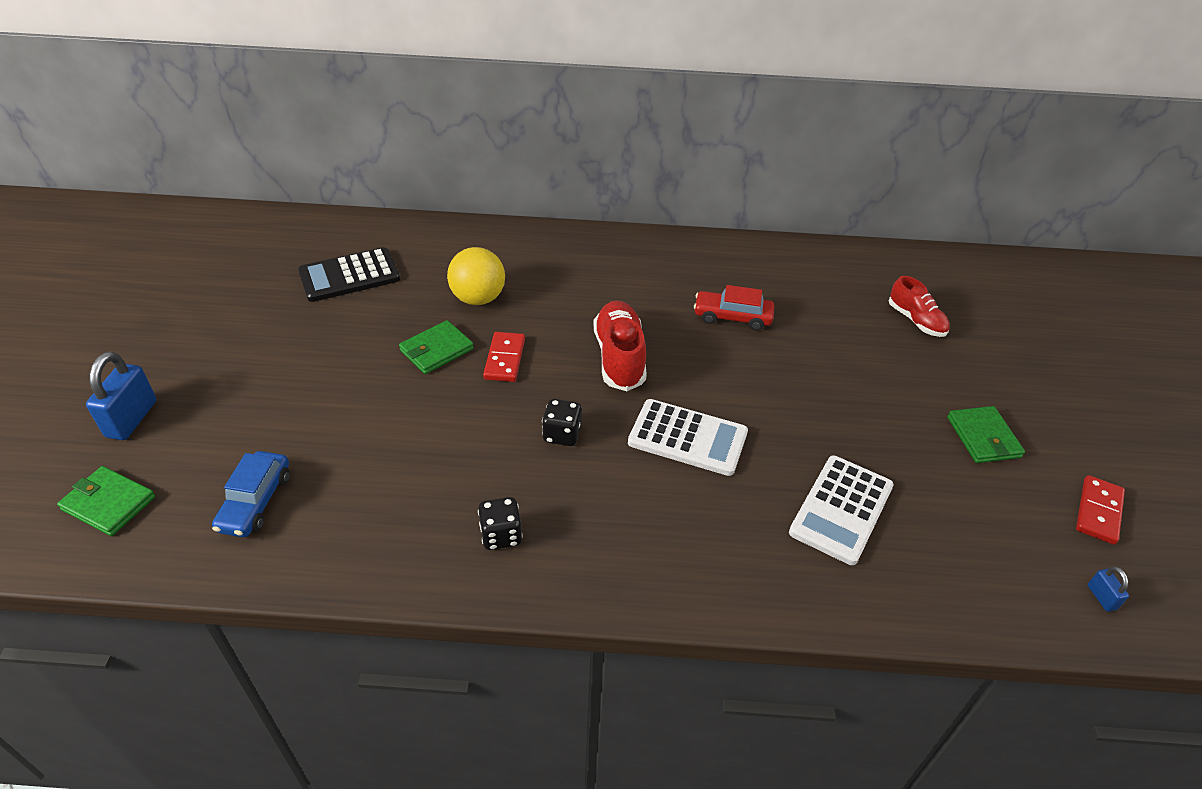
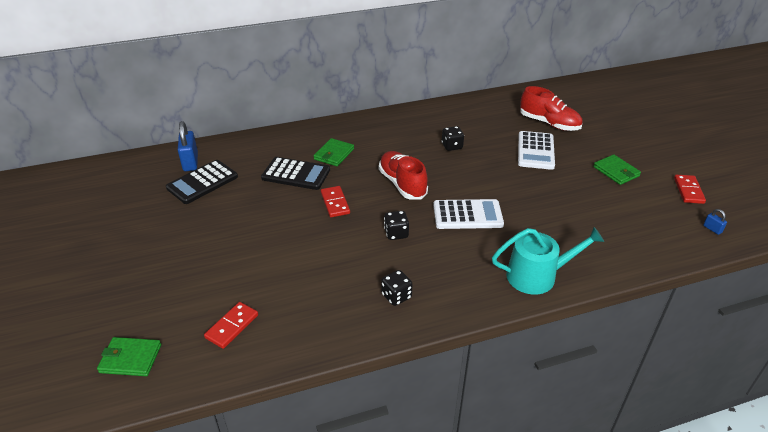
camera: 20 degrees left, 5 degrees down
blue padlock [86,352,157,440] -> blue padlock moved to [178,121,198,171]
blue car [212,451,290,537] -> red domino [204,302,258,349]
green wallet [399,320,474,374] -> green wallet moved to [314,138,354,166]
yellow ball [447,247,505,305] -> black calculator [261,157,330,190]
red car [694,285,774,331] -> black dice [442,126,464,151]
white calculator [789,456,894,565] -> white calculator moved to [518,131,555,170]
red shoe [889,276,950,337] -> red shoe [520,86,583,131], size x1.54
none -> turquoise watering can [492,227,604,294]

